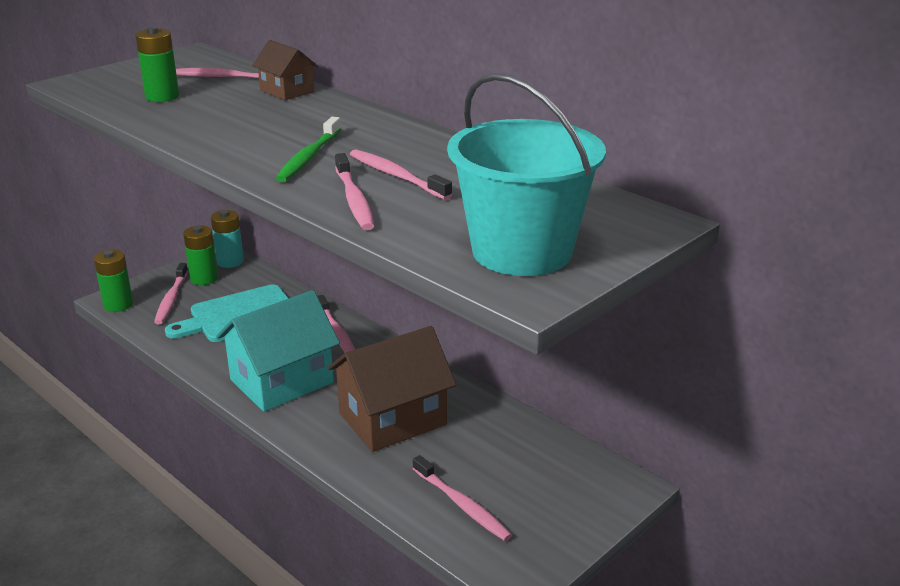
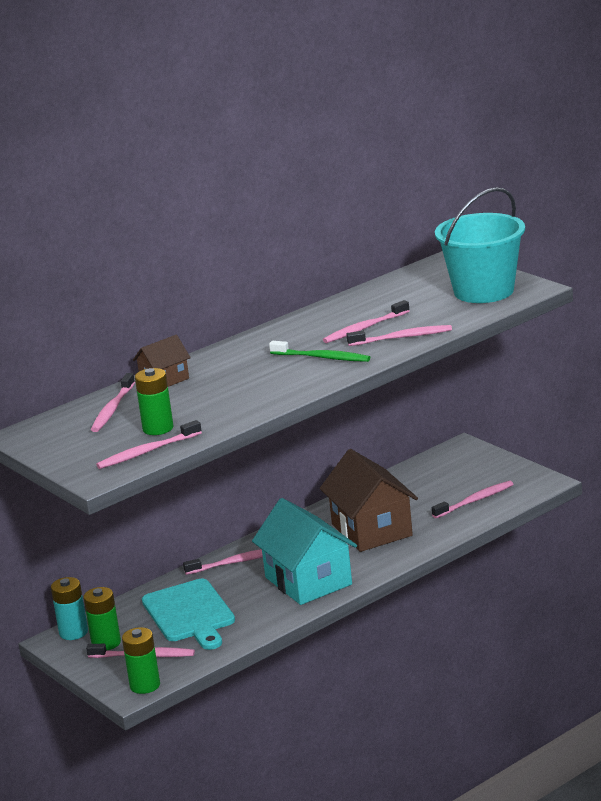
camera: 80 degrees left, 5 degrees down
none -> pink toothbrush [96,420,202,469]

